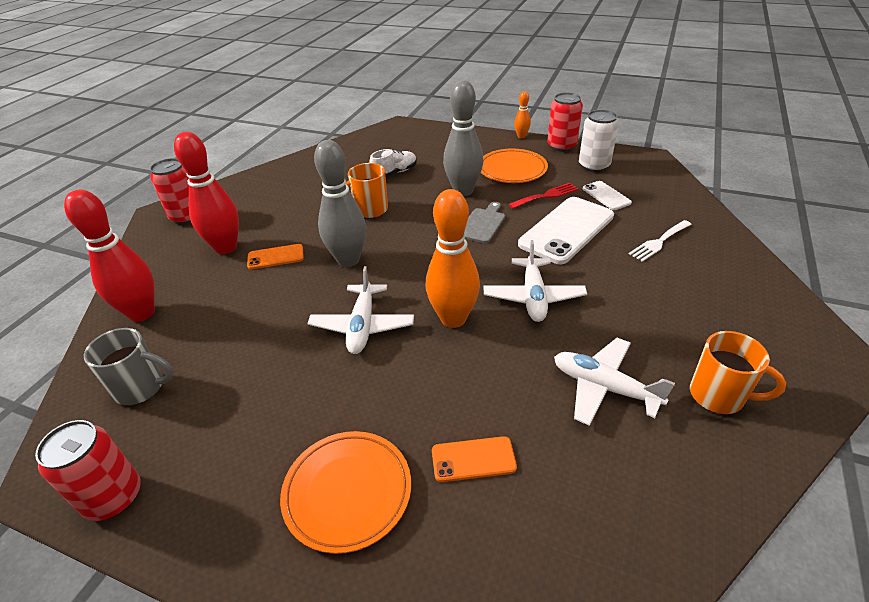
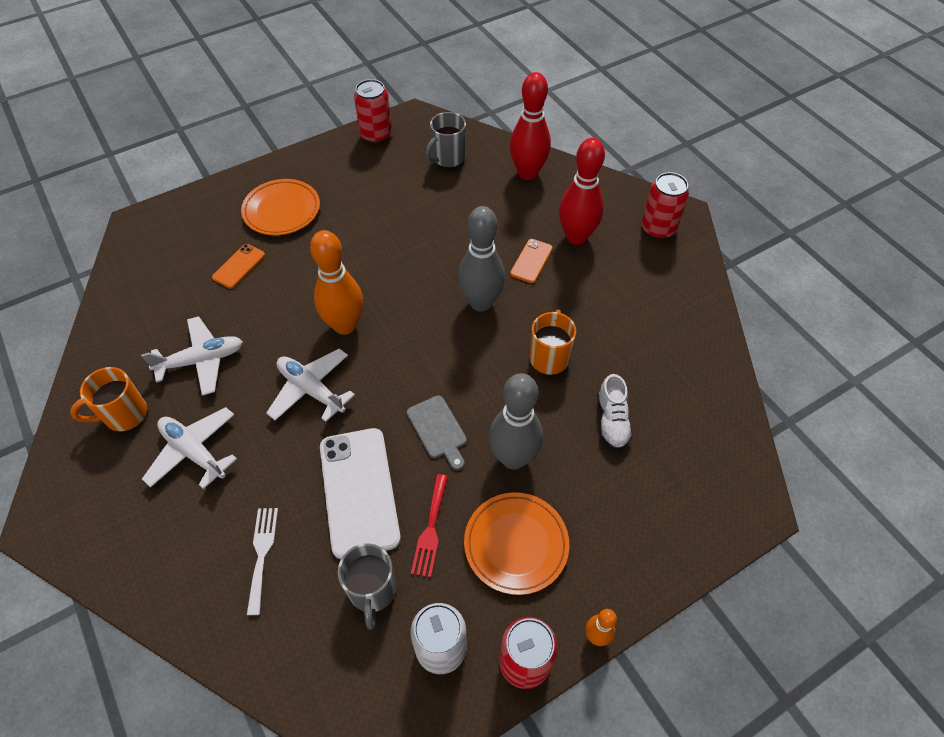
camera: 125 degrees right, 15 degrees up
white plane [308,266,414,354] -> white plane moved to [142,407,237,489]
white phone [583,181,632,210] -> grey mug [338,543,396,630]

